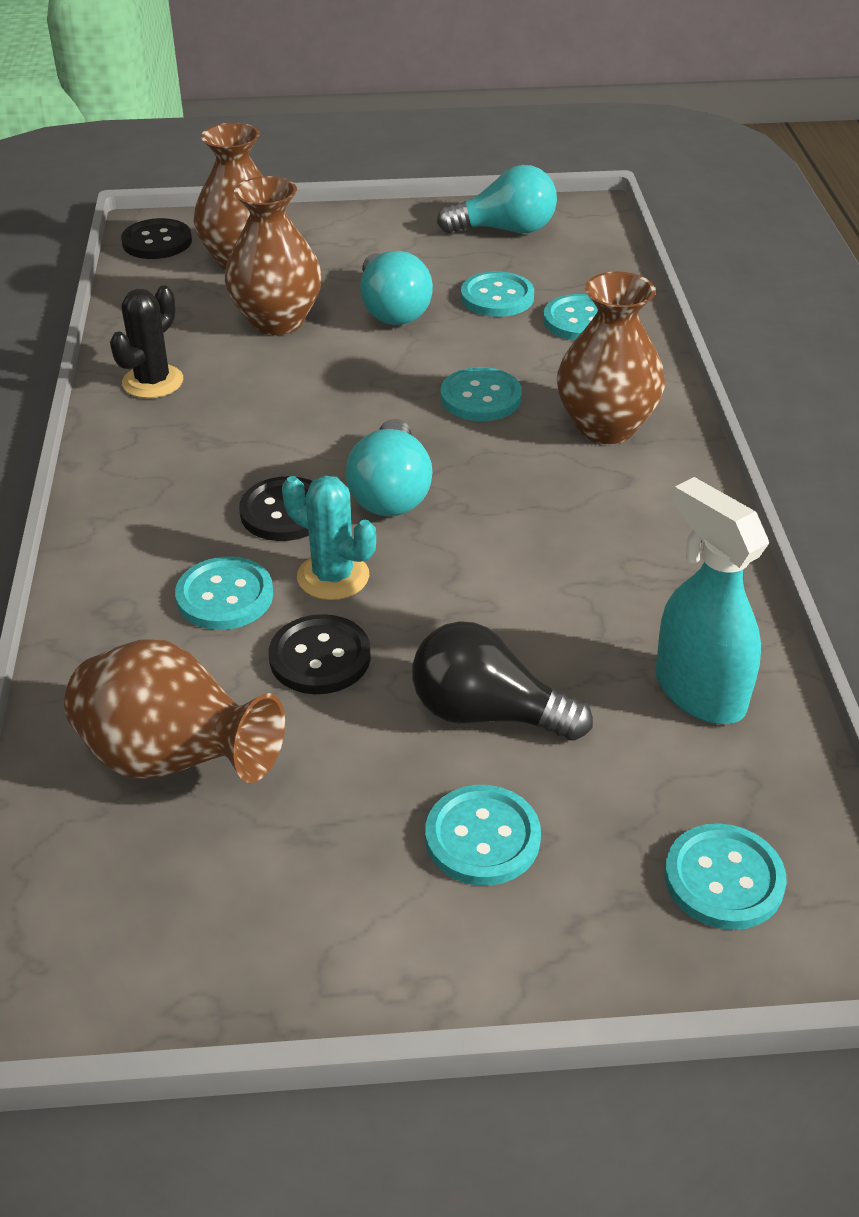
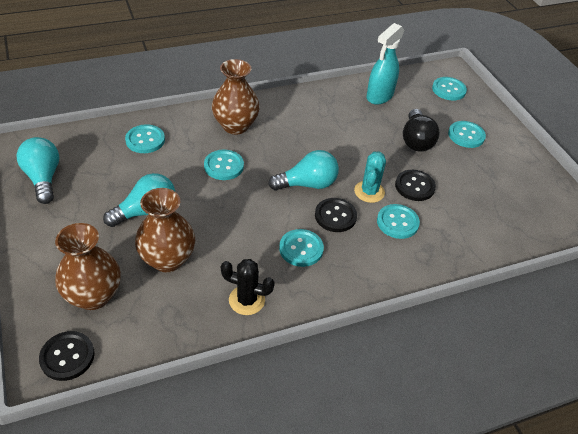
camera: 110 degrees left, 5 degrees up
brown vase [64,639,285,783] -> none
turquoise button [461,271,534,317] -> turquoise button moved to [279,229,324,267]

